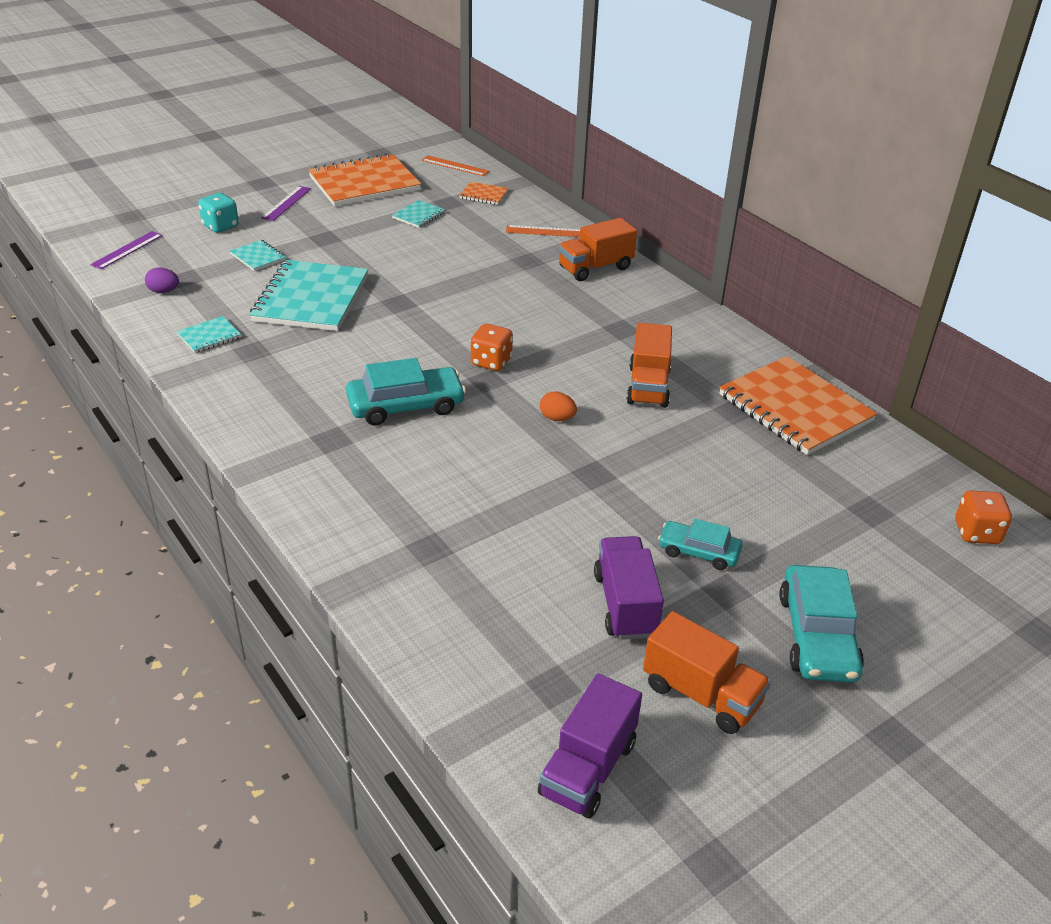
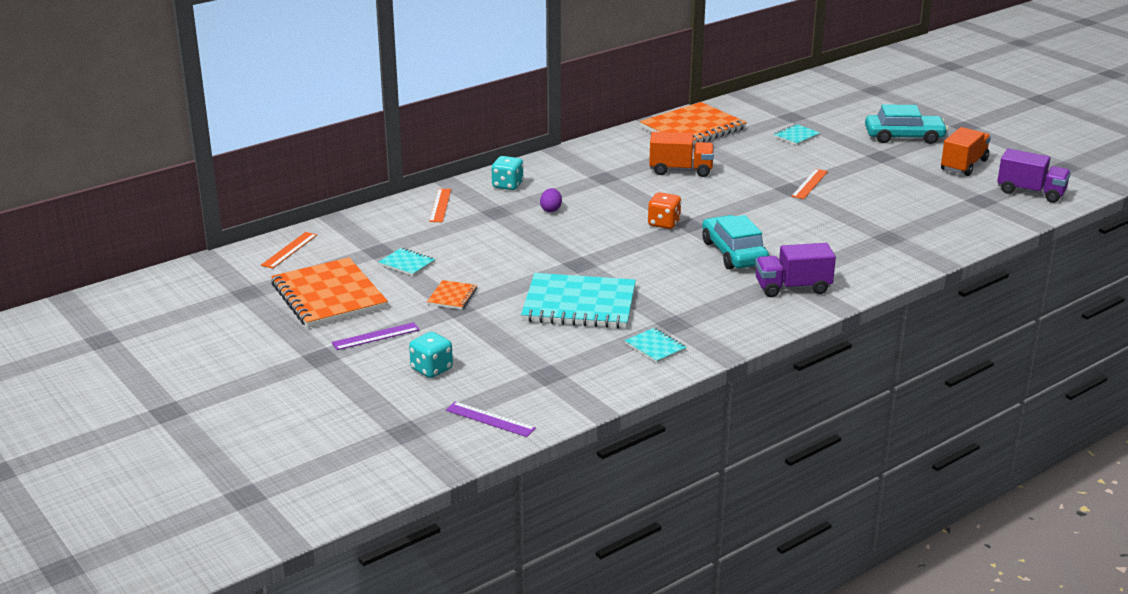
camera: 90 degrees left, 10 degrees down
purple egg [145,267,179,293] -> purple egg moved to [540,188,562,212]
turquoise notebook [230,240,286,271] -> turquoise notebook moved to [773,124,820,145]
purple ruler [261,186,311,221] -> purple ruler turned 45 degrees counterclockwise [332,322,420,350]
orange notebook [459,182,509,205] -> orange notebook moved to [427,280,477,309]
orange egg [540,391,577,421] -> none
orange truck [558,218,637,281] -> turquoise dice [491,156,524,190]
purple truck [594,536,664,640] -> purple truck moved to [755,243,836,297]
turquoise car [658,519,742,570] -> none
orange dice [956,490,1012,544] -> none
none -> orange ruler [791,169,828,199]

